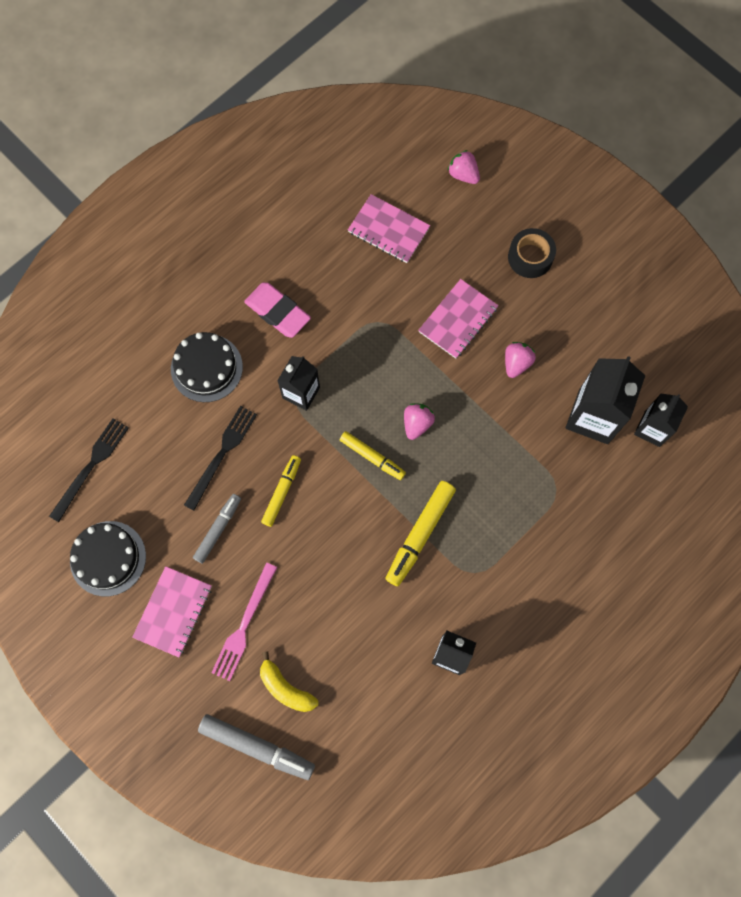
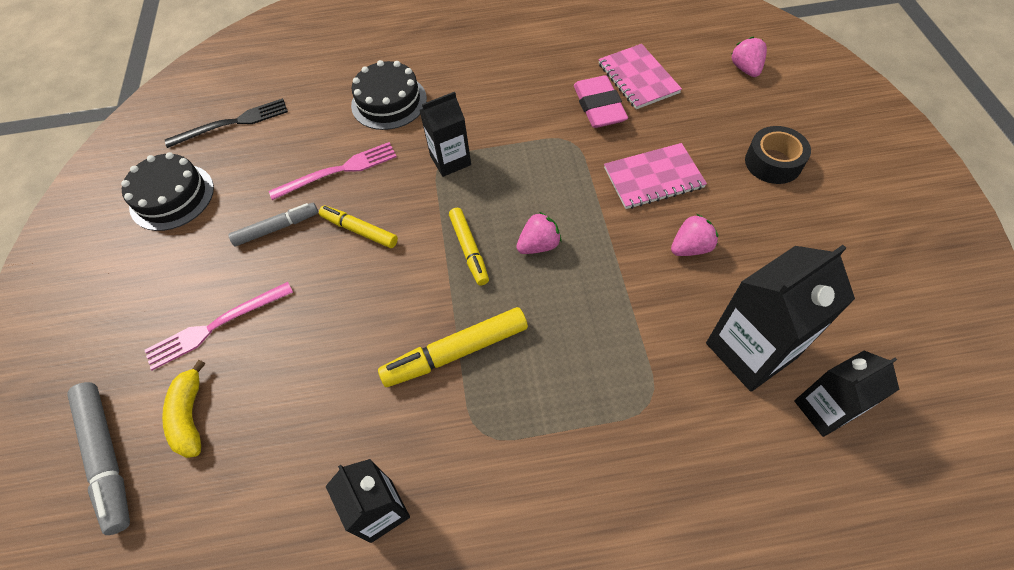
camera: 40 degrees right, 15 degrees down
pink notebook [132,566,212,657] -> none
black fork [184,406,257,511] -> pink fork [269,142,397,200]
pink eraser [244,282,311,338] -> pink eraser moved to [574,75,628,128]
yellow marker [261,455,301,527] -> yellow marker turned 120 degrees counterclockwise [319,205,398,248]

